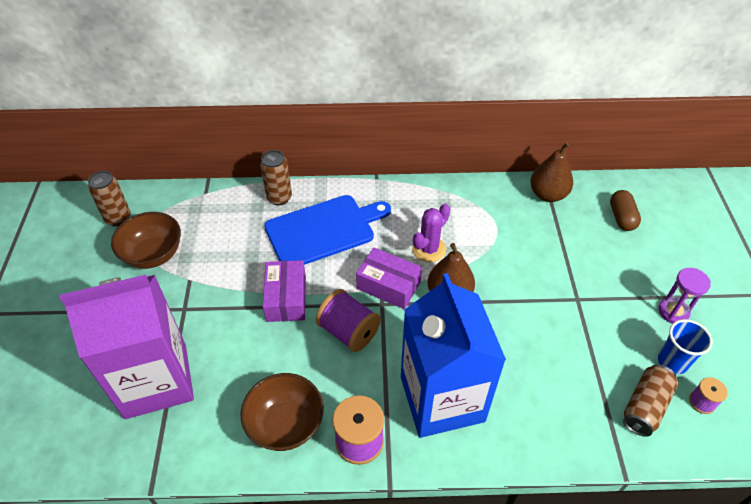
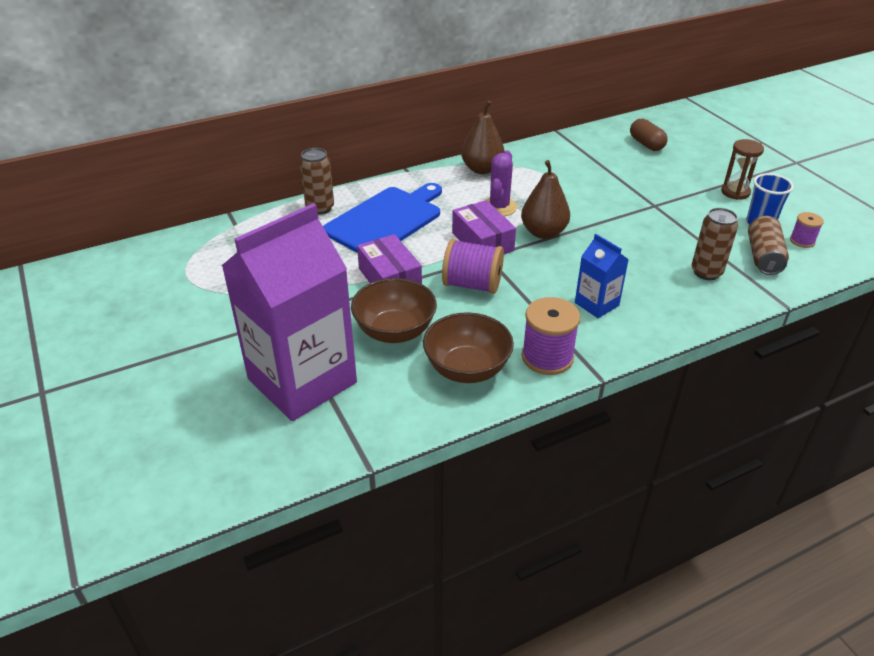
camera: 25 degrees left, 10 degrees down
brown can [88,171,131,227] -> brown can moved to [692,208,738,280]
brown bowl [111,212,181,269] -> brown bowl moved to [351,278,437,343]
purple box [356,247,422,309] -> purple box turned 60 degrees clockwise [452,200,516,254]
blue carton [401,273,506,438] -> blue carton [575,234,629,318], size x0.45
brown pear [530,142,573,202] -> brown pear moved to [461,101,504,174]
purple hourglass [659,268,711,323] -> brown hourglass [721,139,764,200]

